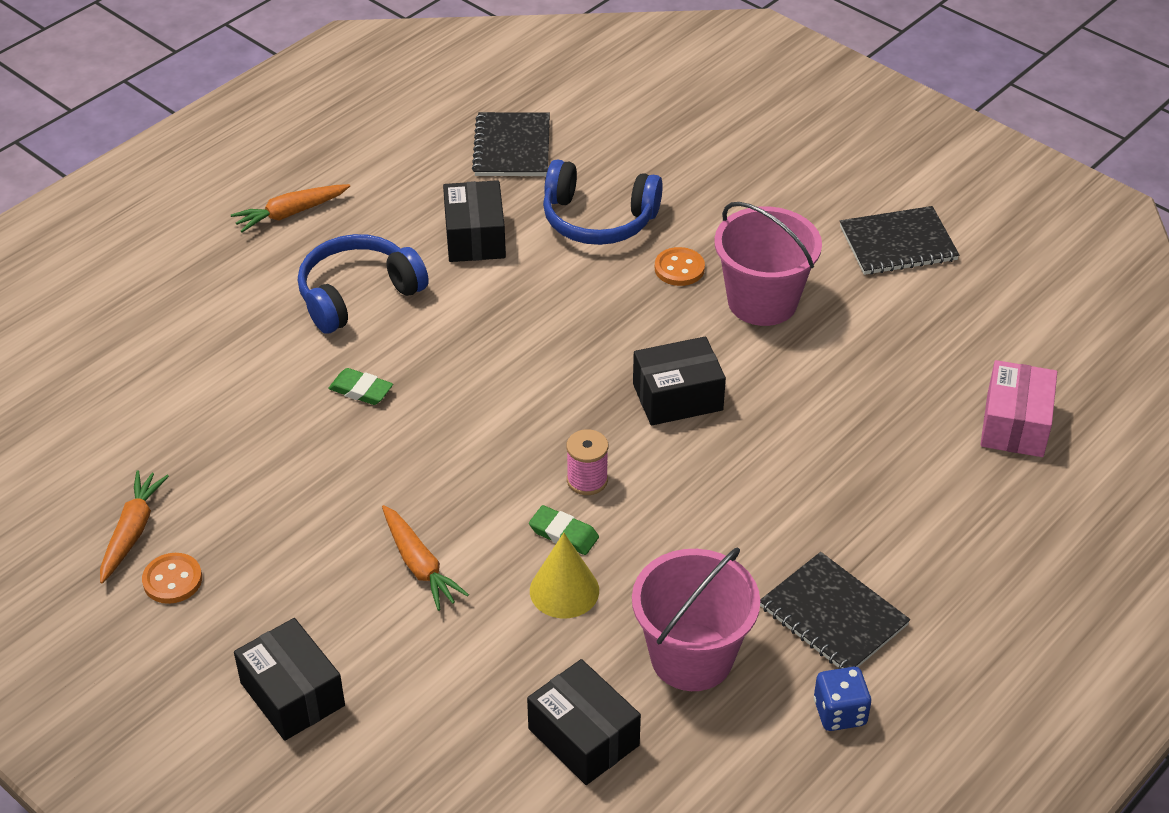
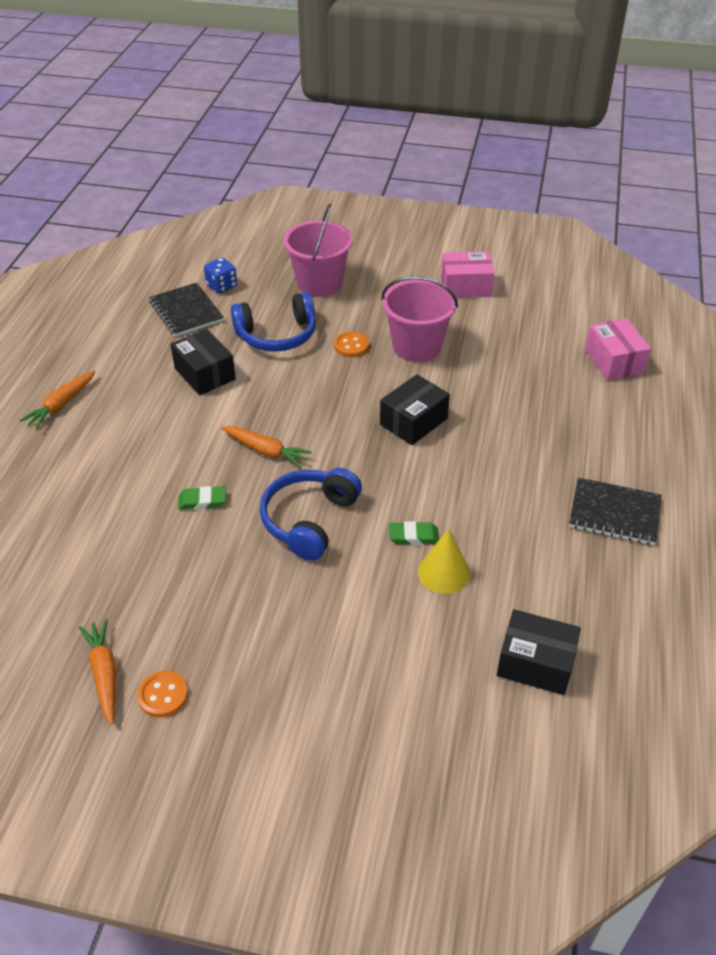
camera: 30 degrees left, 0 degrees up
black box [234,618,345,741] -> none
blue headphones [298,234,429,333] -> blue headphones moved to [260,468,362,561]
orange carrot [382,505,469,611] -> orange carrot moved to [221,426,312,468]
pink spool [566,429,608,495] -> none
pink bucket [632,548,760,691] -> pink bucket moved to [283,204,353,297]
blue dice [814,667,871,731] -> blue dice moved to [204,258,237,293]
black notebook [840,206,959,275] -> pink box [441,252,494,298]

